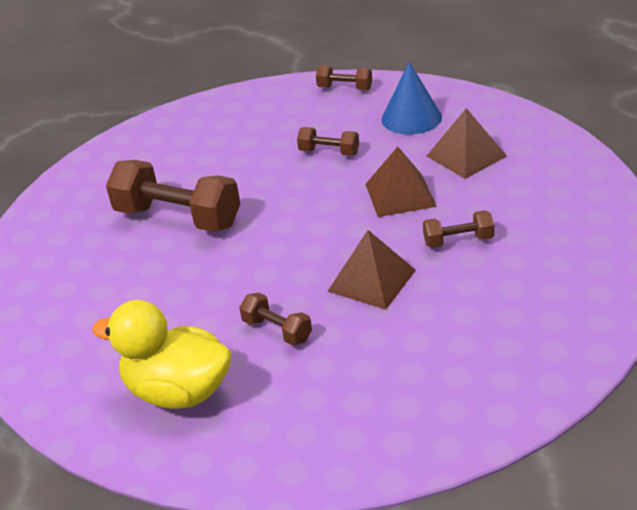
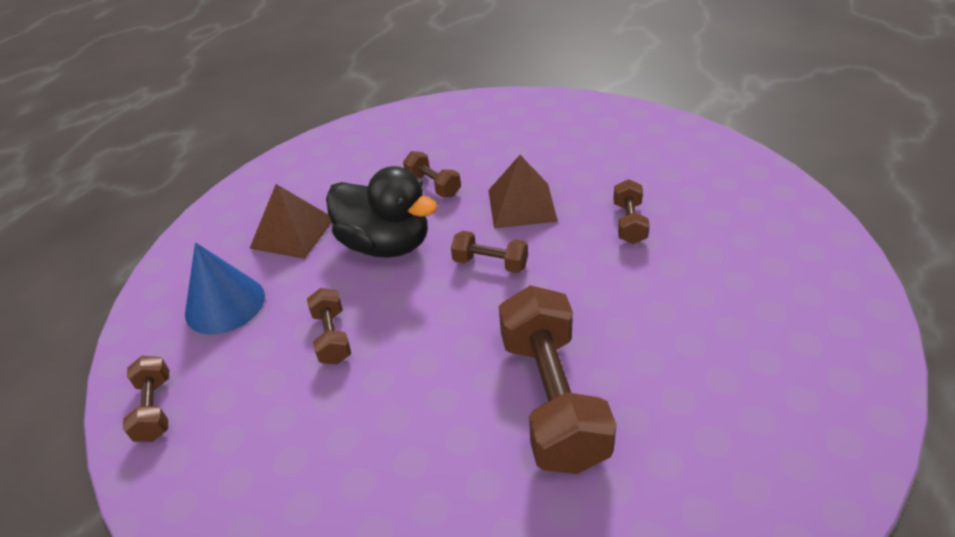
camera: 125 degrees left, 5 degrees up
yellow duck [92,300,232,409] -> none
brown pyramid [365,147,437,217] -> black duck [326,166,438,258]
none -> brown dumbbell [451,231,528,273]

